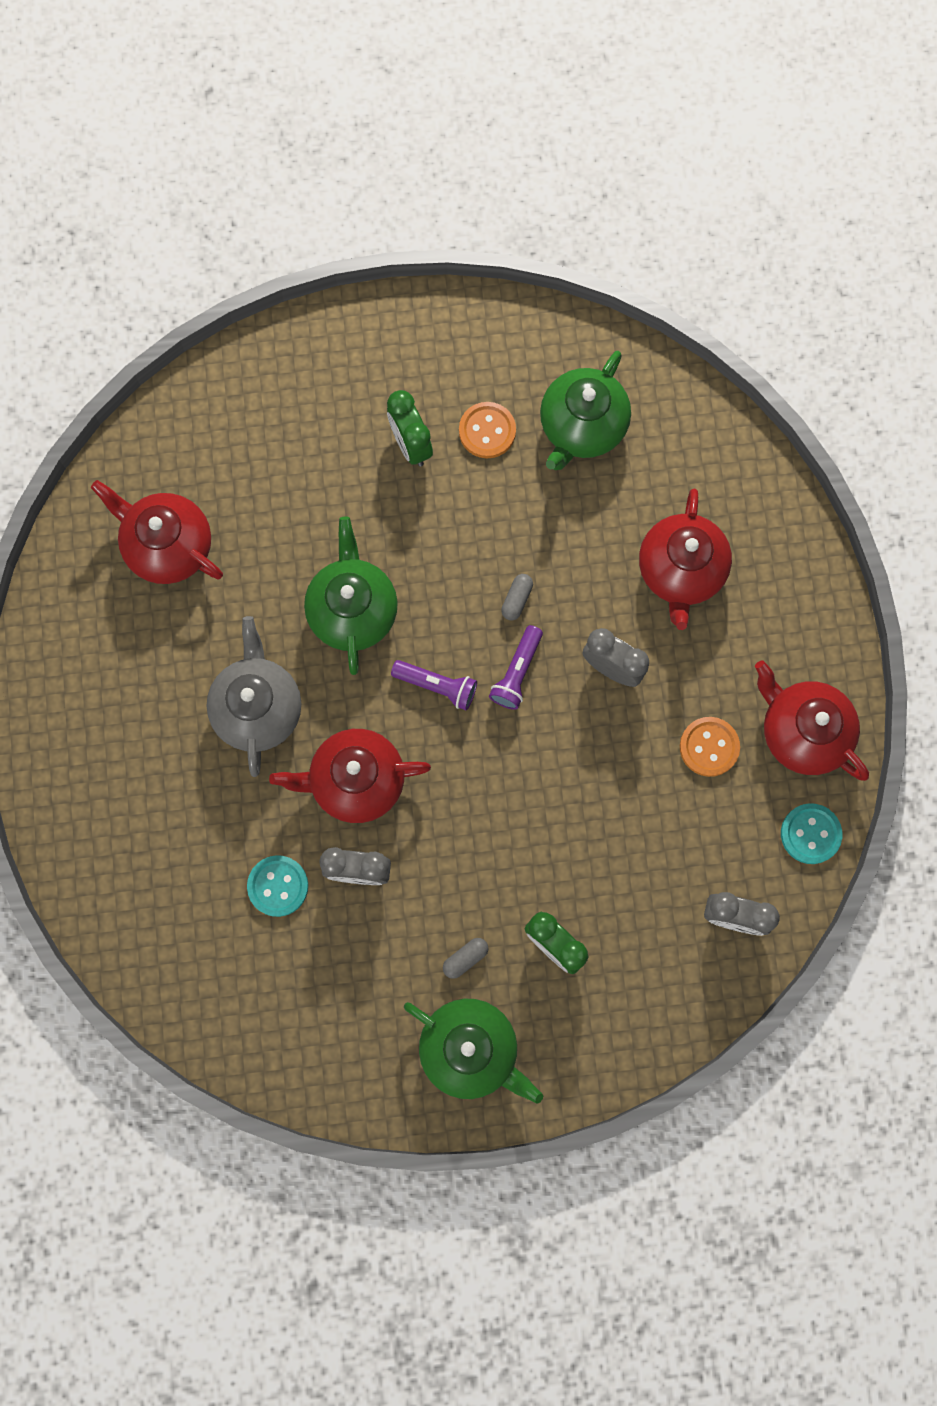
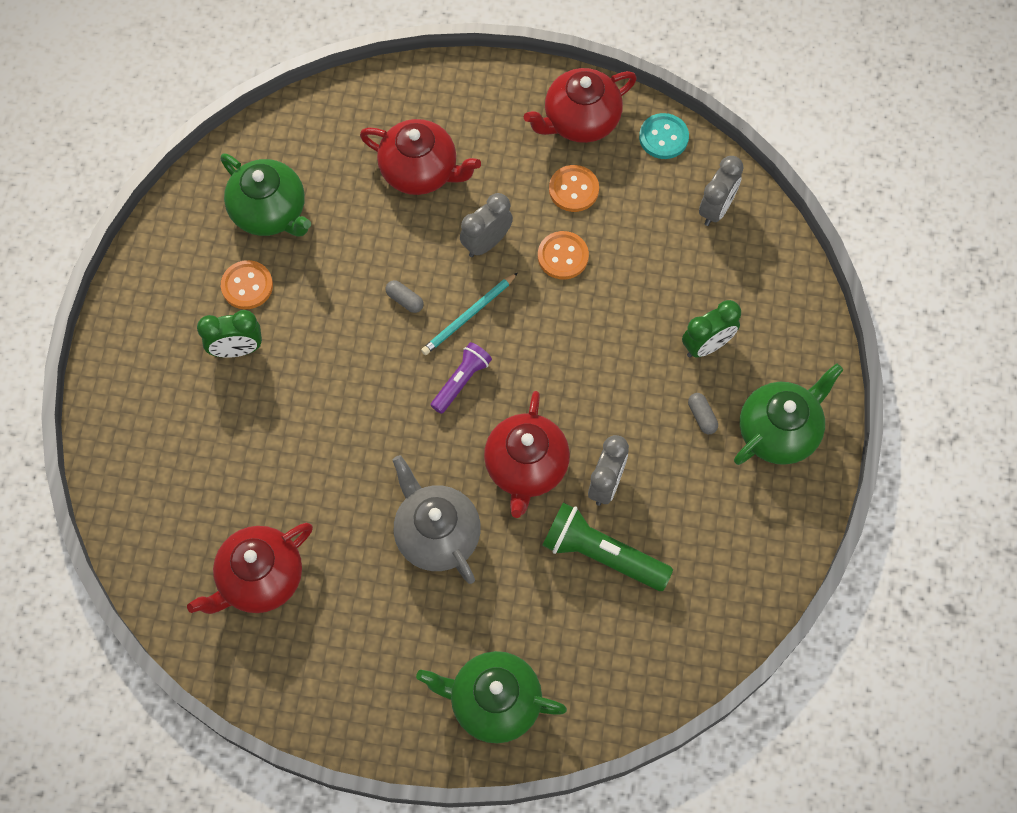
camera: 75 degrees left, 10 degrees down
grey teapot [206,616,301,777] -> grey teapot turned 45 degrees clockwise [393,455,481,584]
turquoise button [247,855,308,917] -> green flashlight [542,503,673,591]
green teapot [304,517,398,675] -> green teapot moved to [416,651,567,743]
purple flashlight [489,625,543,710] -> turquoise pencil [421,273,518,355]
none -> orange button [538,231,589,280]

